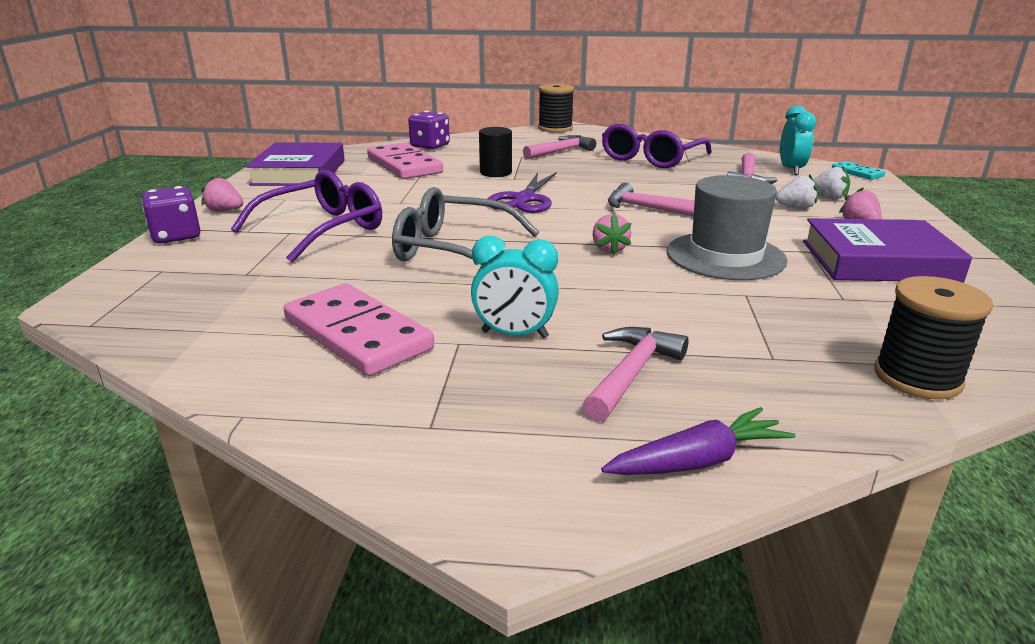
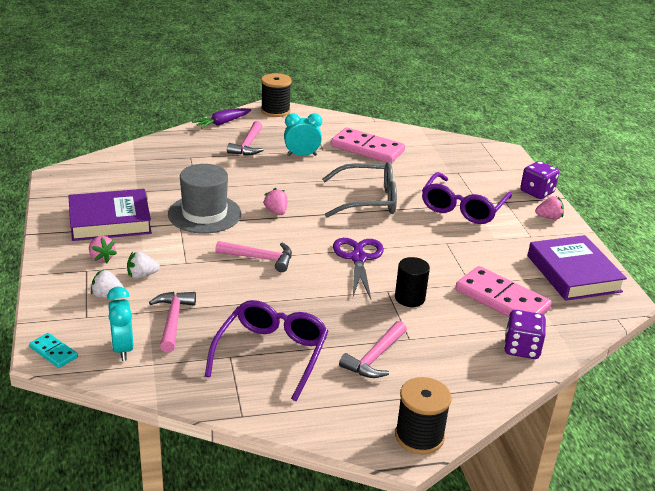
camera: 160 degrees right, 5 degrees up
black spool [874,276,993,400] -> black spool moved to [261,73,292,117]

